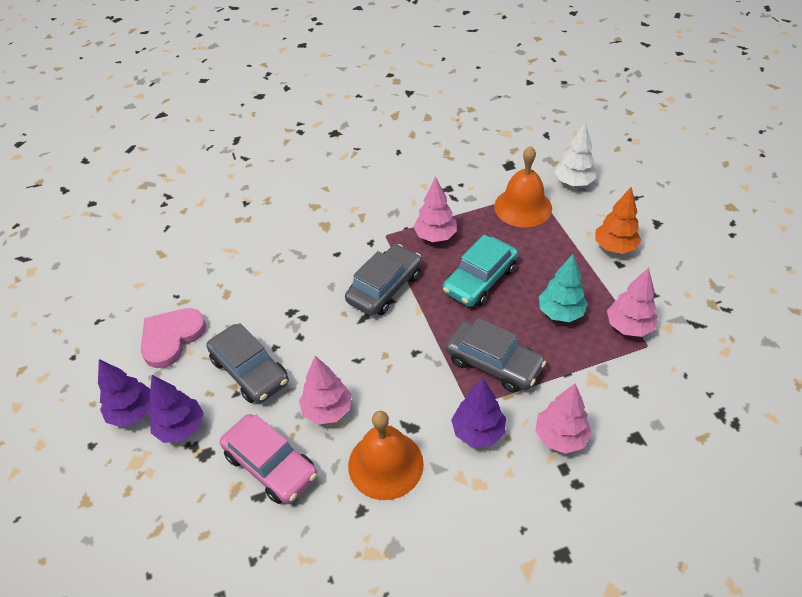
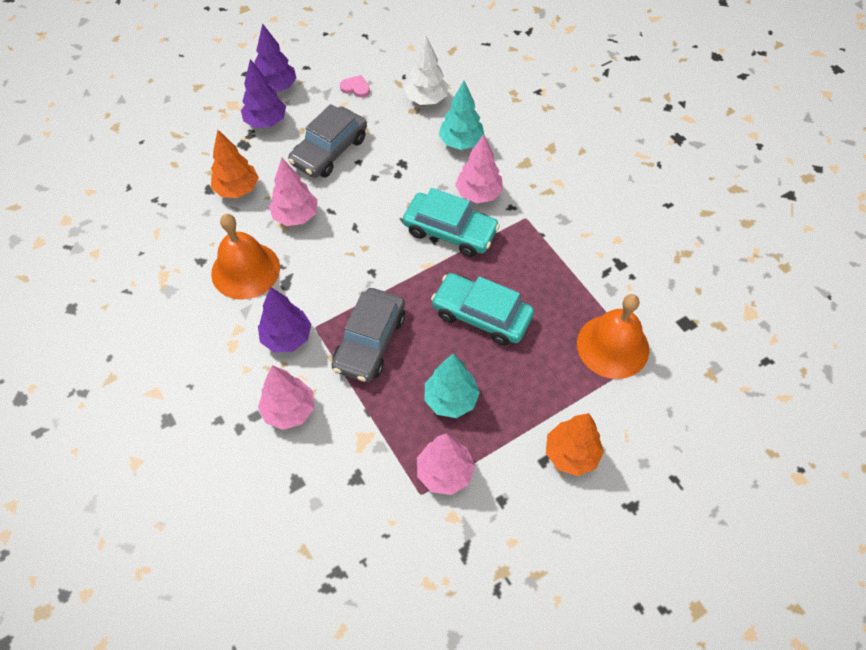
camera: 75 degrees right, 10 degrees up
pink heart [141,308,206,368] -> pink heart [340,75,370,97], size x0.48
pink car [220,414,317,504] -> orange tree [211,130,259,198]
grey car [345,244,422,316] -> turquoise car [403,188,500,257]
pink tree [414,177,457,242] -> pink tree moved to [455,134,503,203]
white tree [554,122,596,186] -> white tree moved to [404,36,448,105]
none -> turquoise tree [439,81,485,150]

